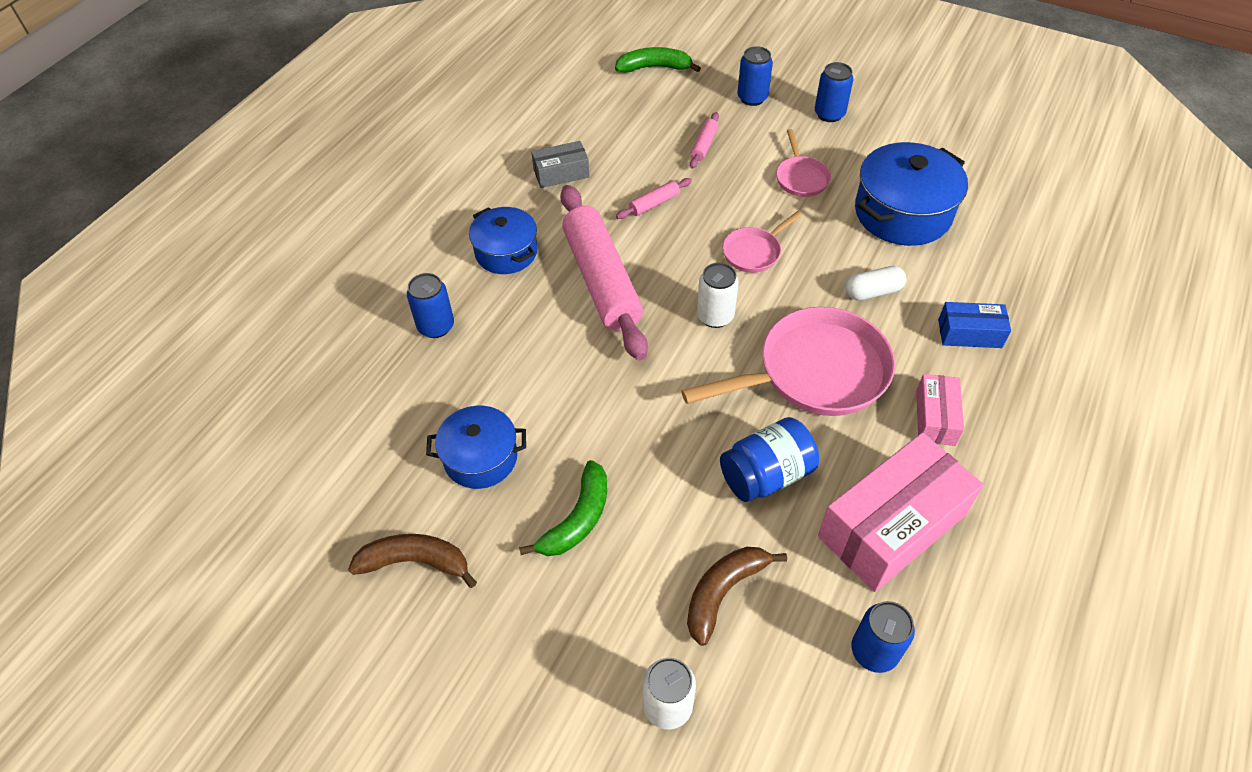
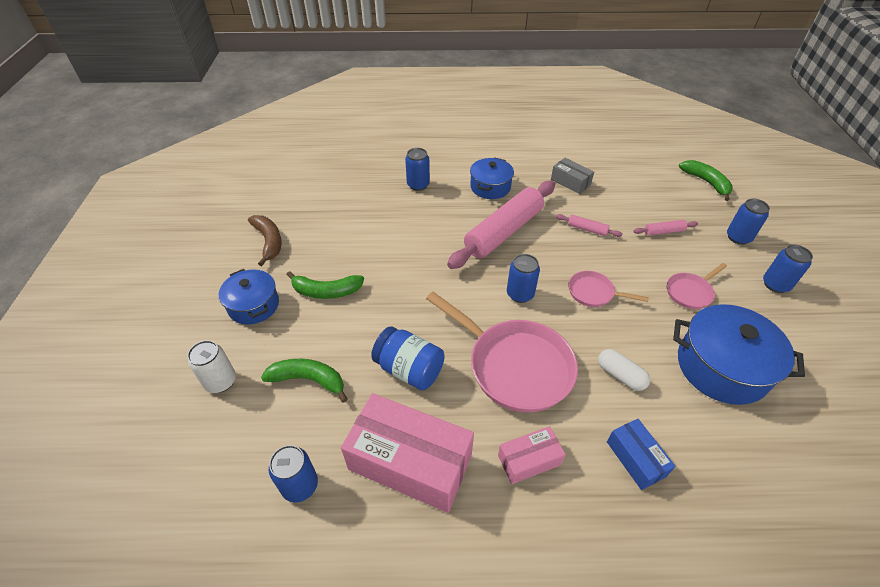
camera: 60 degrees right, 5 degrees down
blue pot [426,406,526,489] -> blue pot moved to [219,269,279,325]
brown banana [687,547,787,646] -> green banana [261,359,347,403]
white can [697,263,739,328] -> blue can [507,254,540,303]

